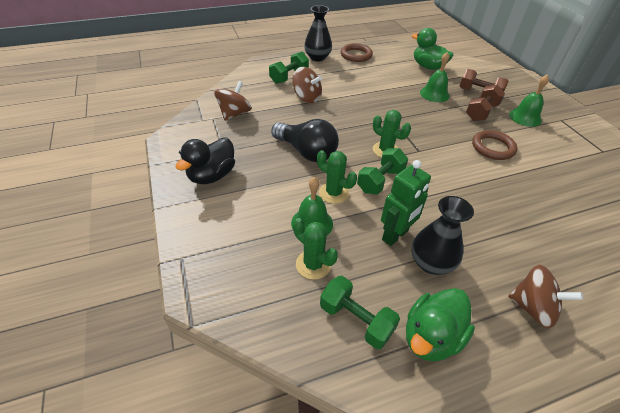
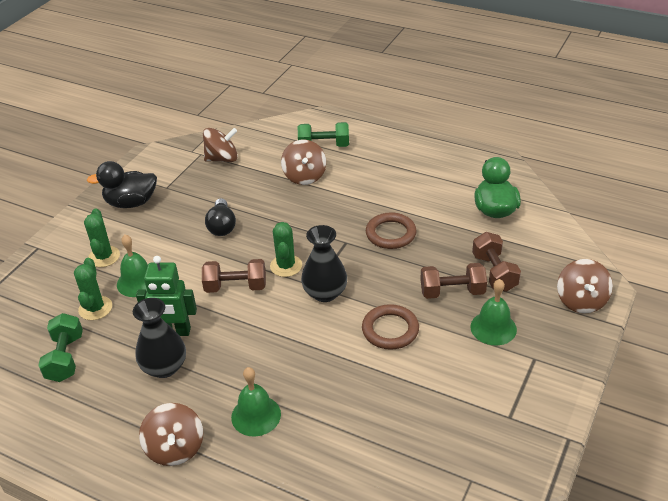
camera: 50 degrees right, 5 degrees down
black light bulb [271,119,339,162] -> black light bulb [205,198,236,236], size x0.66
black vase [304,5,332,61] -> black vase moved to [301,225,347,302]
green cactus [317,150,357,204] -> green cactus moved to [84,208,120,267]
brown ring [341,43,373,62] -> brown ring moved to [366,212,416,249]
green dumbbell [357,148,408,195] -> brown dumbbell [202,259,266,293]
green duck [406,288,475,361] -> none
green bell [420,52,449,102] -> green bell moved to [231,367,281,436]
none -> brown spinning top [557,259,613,314]

